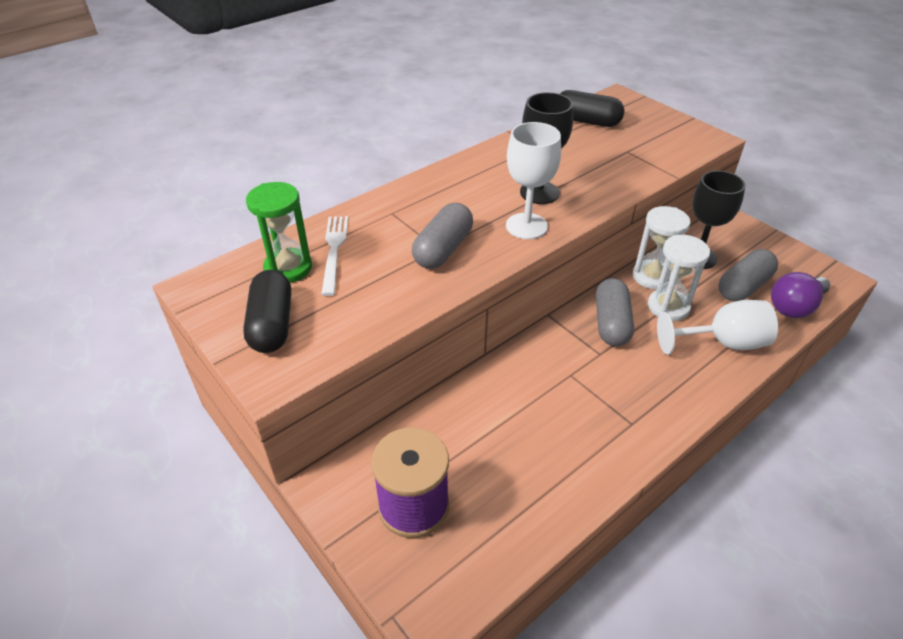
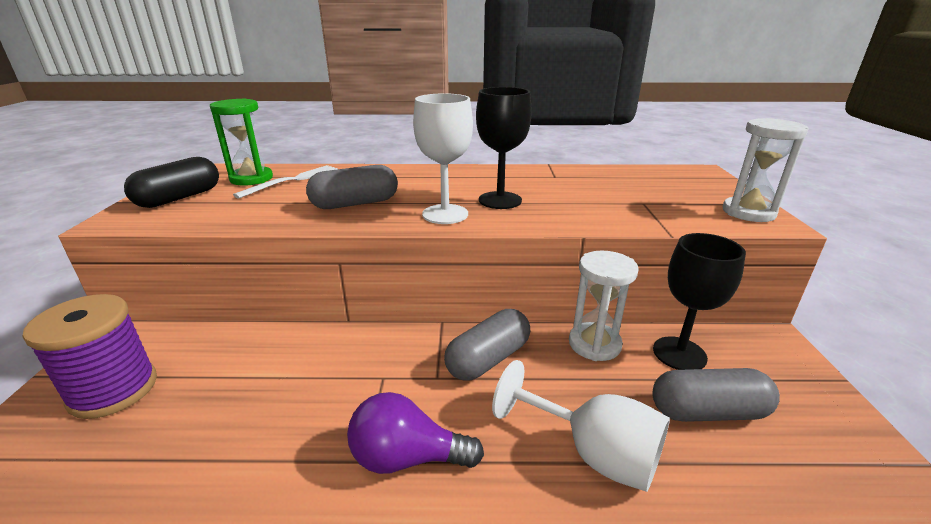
camera: 40 degrees right, 15 degrees down
black capsule [560,90,624,127] -> none
white hourglass [648,235,710,321] -> white hourglass moved to [723,118,808,222]
purple light bulb [771,272,830,318] -> purple light bulb moved to [347,392,484,474]

